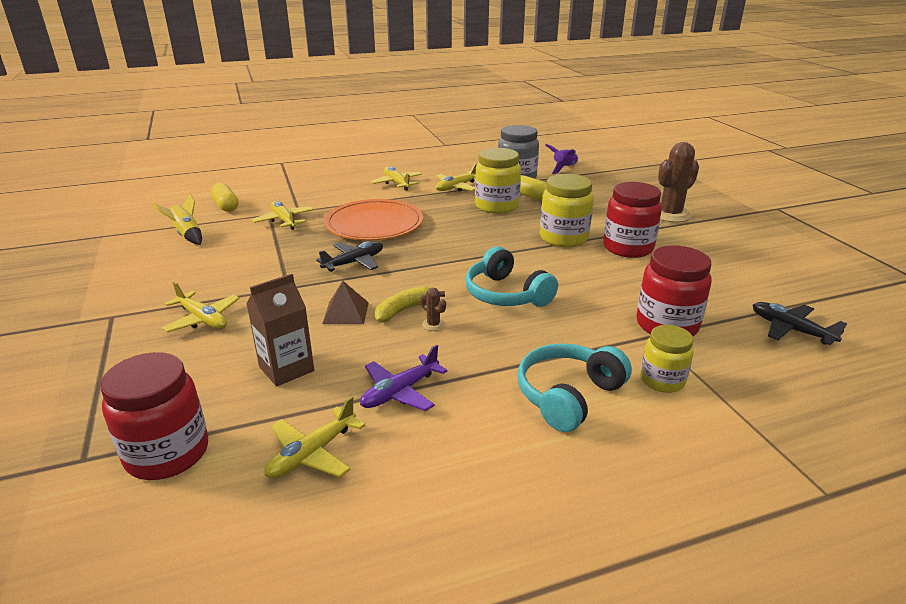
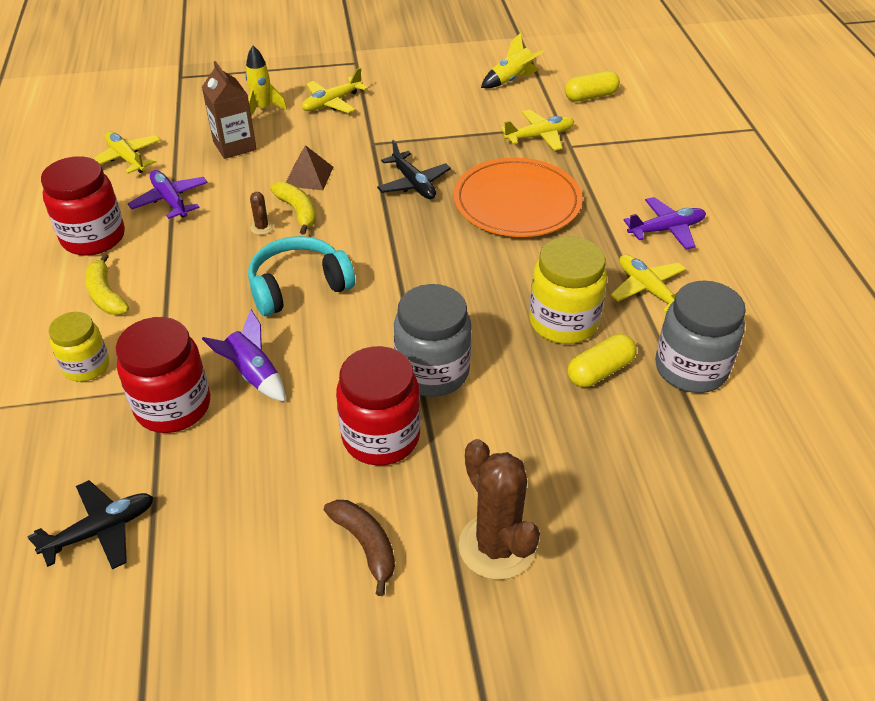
camera: 100 degrees right, 15 degrees up
red jar [100,352,208,480] -> red jar moved to [41,156,125,256]
yellow plane [370,166,422,191] -> purple plane [624,197,706,249]
brown cactus [420,288,446,331] -> brown cactus turned 75 degrees counterclockwise [250,192,274,235]
turquoise headphones [518,343,632,432] -> yellow banana [85,253,129,315]
yellow jar [540,174,594,247] -> grey jar [394,284,471,397]
purple rocket [545,144,578,174] -> purple rocket moved to [202,309,285,402]
none -> yellow rocket [245,46,287,116]
none -> brown banana [324,500,395,596]

